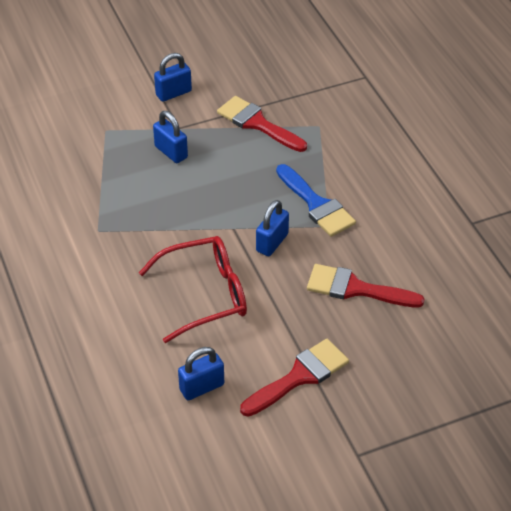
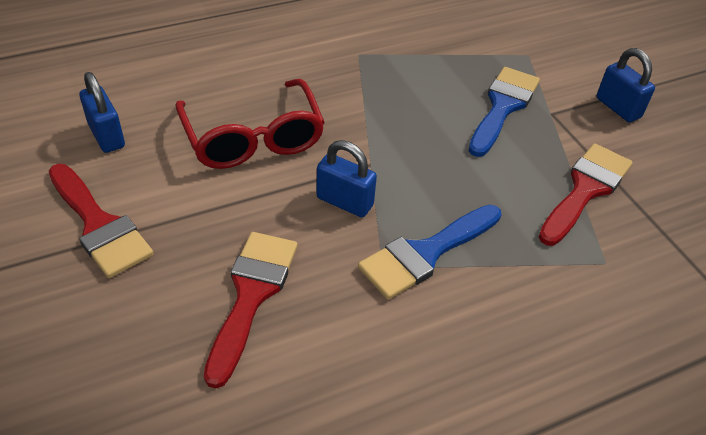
camera: 85 degrees right, 0 degrees up
blue padlock [153,111,188,163] -> blue brush [469,67,540,157]

